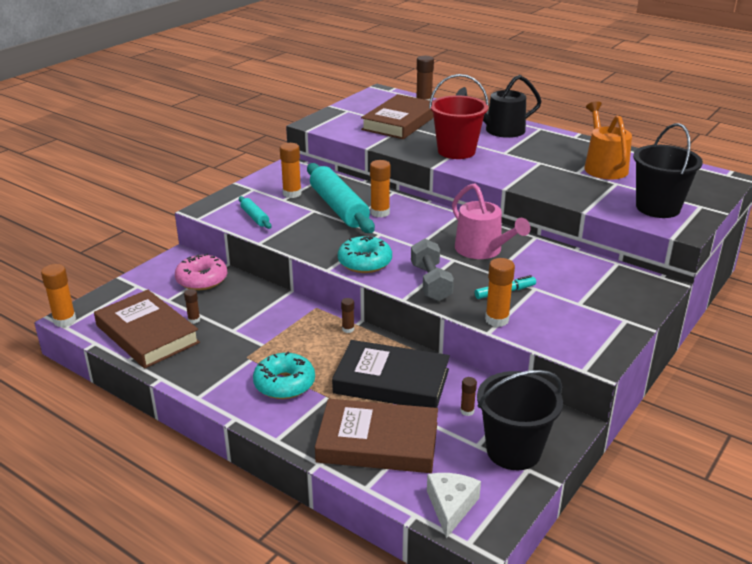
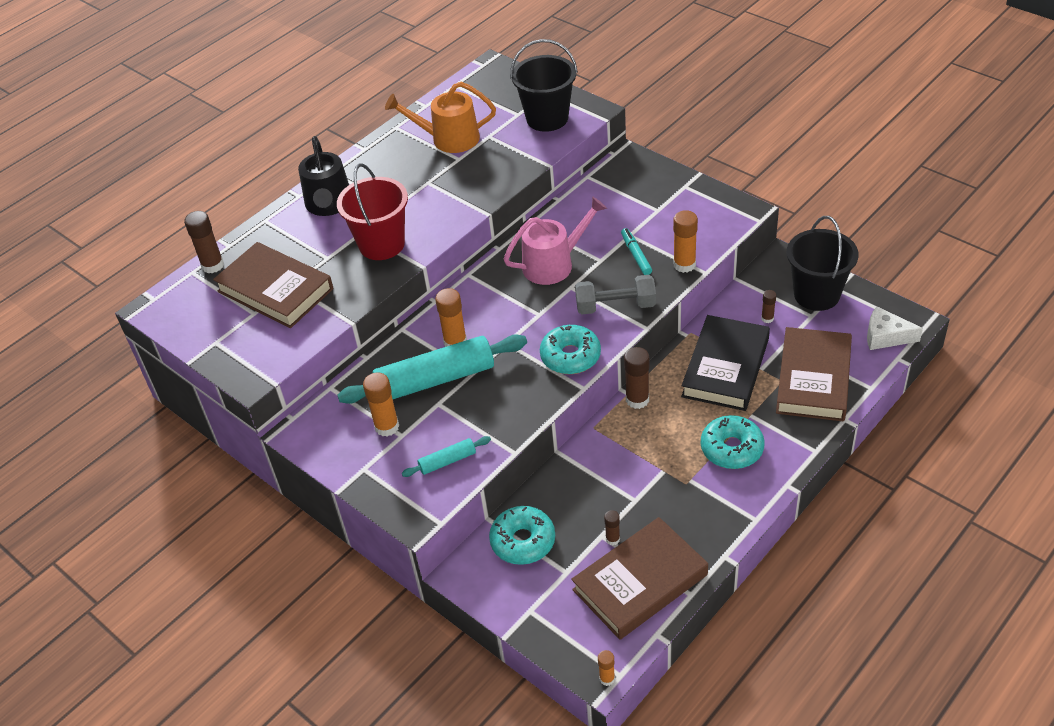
camera: 80 degrees left, 15 degrees up
orange glue stick [41,264,76,327] -> orange glue stick [598,650,615,686], size x0.56
pink donut [175,253,227,290] -> turquoise donut [489,506,555,565]
brown glue stick [341,298,354,333] -> brown glue stick [624,347,650,409], size x1.80

